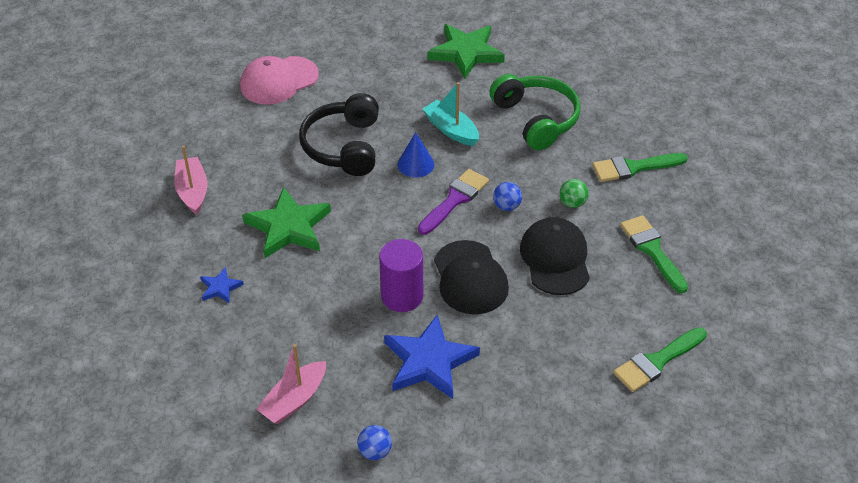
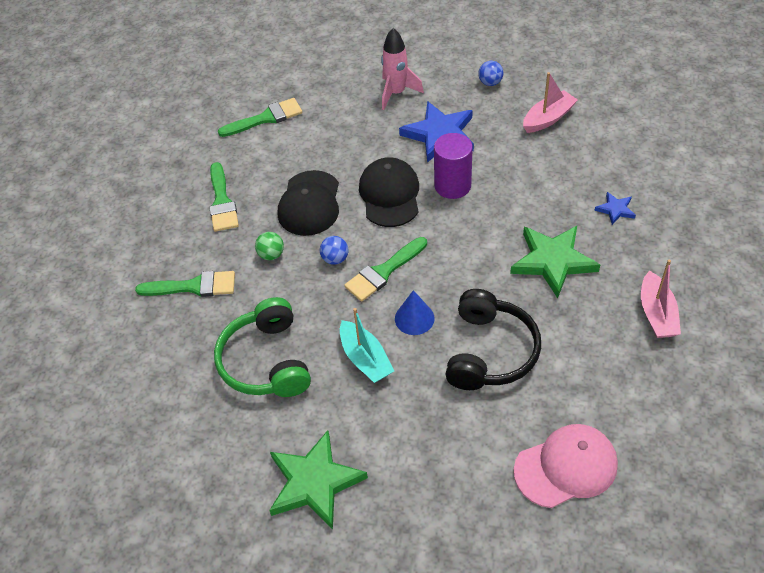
camera: 165 degrees left, 5 degrees up
purple brush [418,169,489,235] -> green brush [344,237,427,302]
none -> pink rocket [381,28,424,110]

